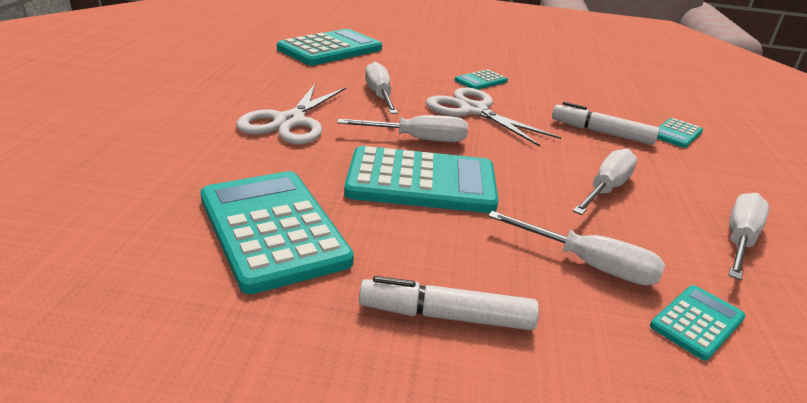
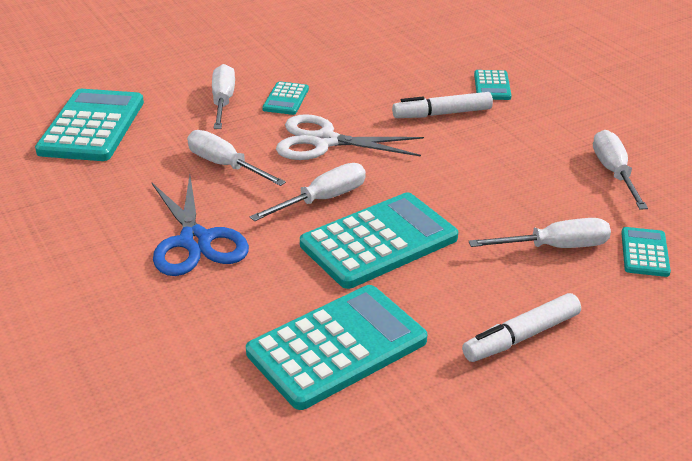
camera: 35 degrees left, 5 degrees up
turquoise calculator [200,171,354,294] -> turquoise calculator turned 120 degrees clockwise [246,285,427,410]
white scissors [236,84,346,144] -> blue scissors [151,175,249,276]
white screwdriver [573,149,638,215] -> white screwdriver moved to [212,64,235,129]

